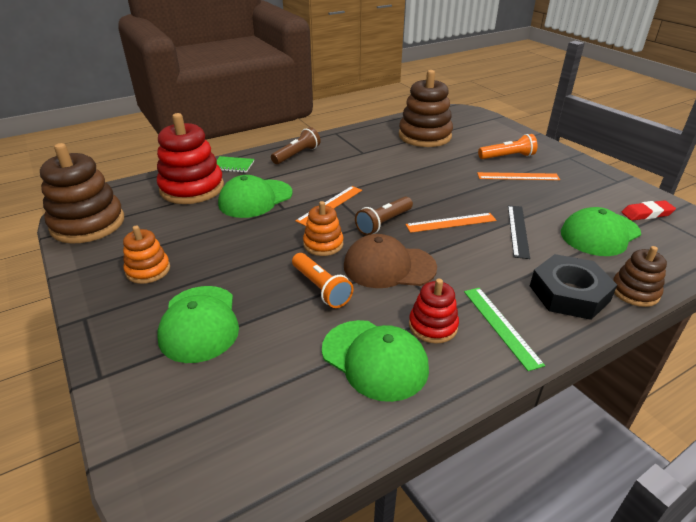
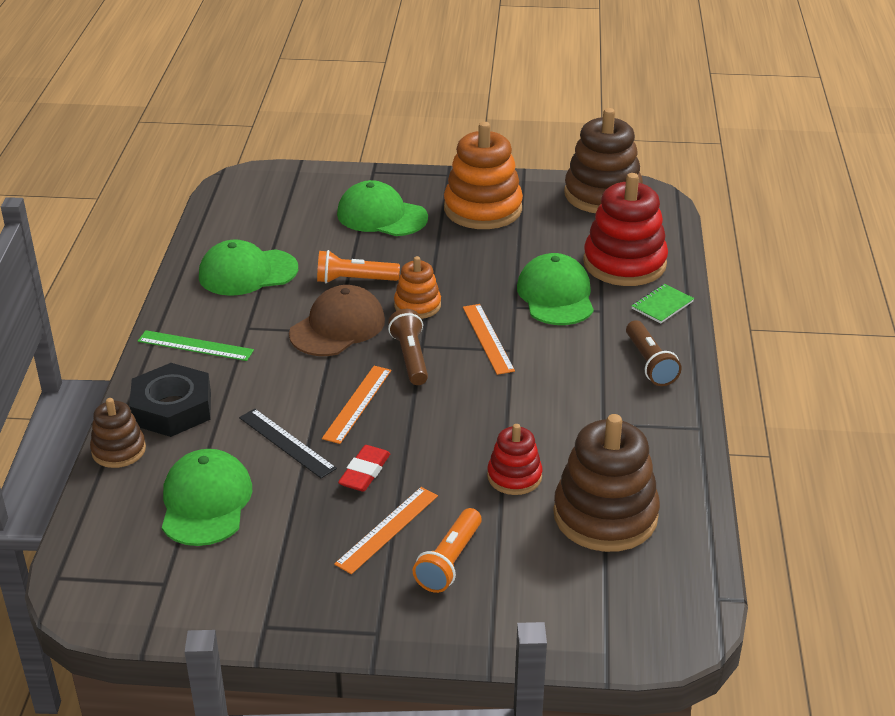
camera: 125 degrees right, 0 degrees up
orange stacking toy [123,226,170,284] -> orange stacking toy [444,122,523,229], size x1.84
red stacking toy [409,279,459,344] -> red stacking toy moved to [487,424,542,495]
red eraser [622,200,676,221] -> red eraser moved to [338,445,390,492]

